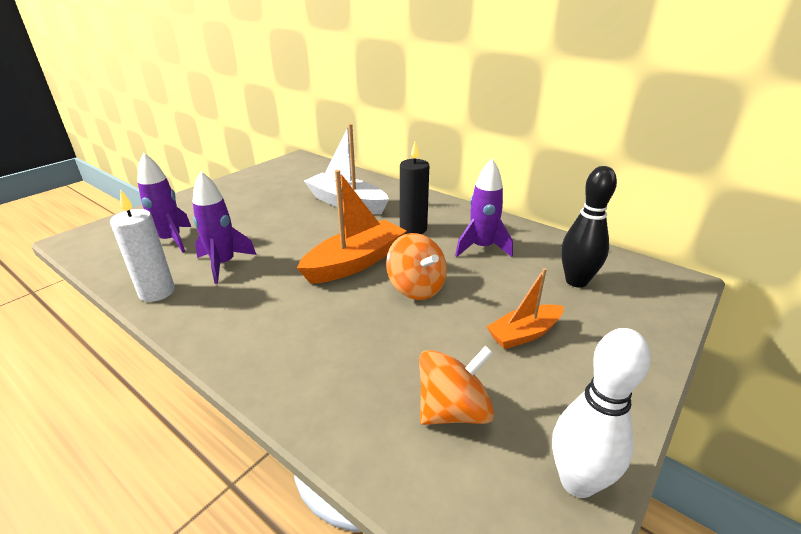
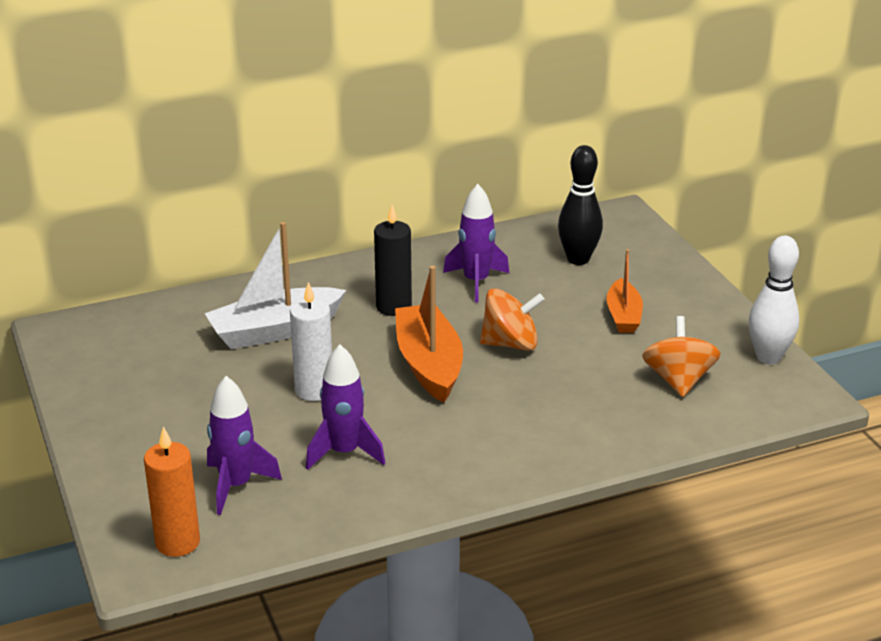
camera: 60 degrees left, 0 degrees up
white candle [110,190,175,302] -> white candle moved to [290,282,332,401]
none -> orange candle [144,426,200,557]

